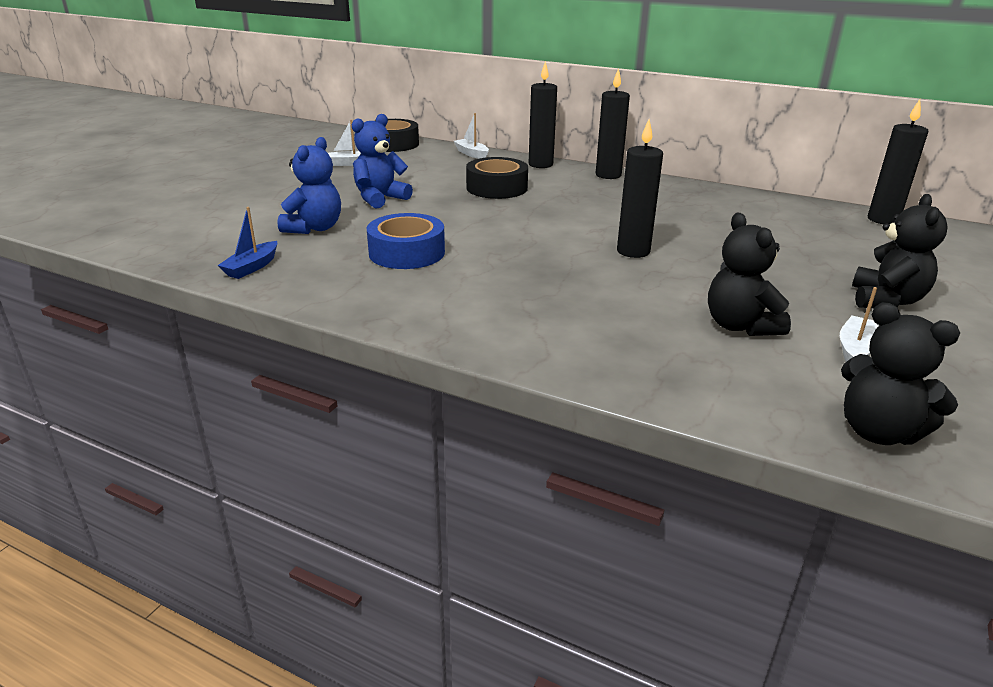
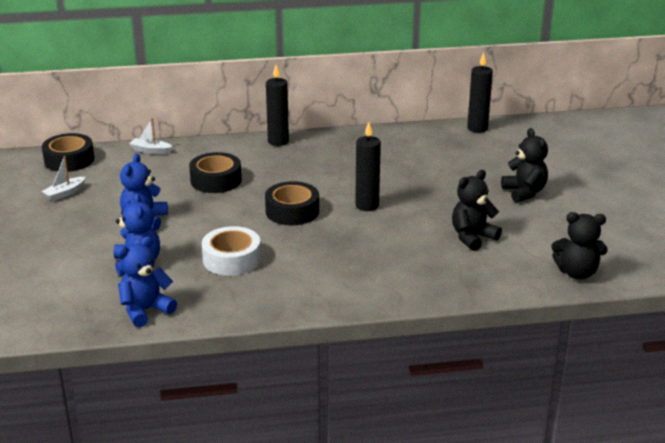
camera: 35 degrees left, 0 degrees up
blue boat [217,207,277,279] -> blue teddy bear [116,236,177,327]
blue tape [367,213,445,269] -> white tape [202,226,261,276]
black candle [529,61,557,168] -> none
black teddy bear [708,213,791,336] -> black teddy bear turned 105 degrees clockwise [452,170,502,251]
white boat [840,287,878,362] -> none
none -> black tape [265,181,319,225]

